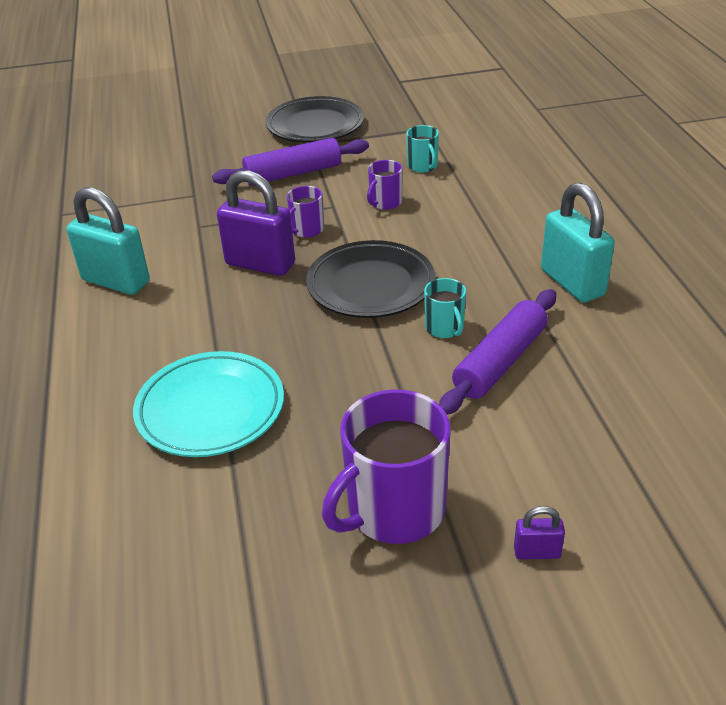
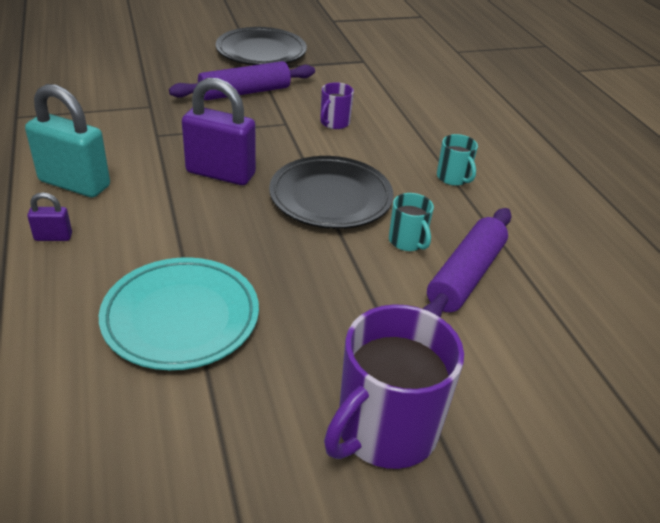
camera: 10 degrees left, 0 degrees up
purple mug [287,186,324,238] -> none
turquoise mug [406,125,439,173] -> turquoise mug moved to [437,134,478,186]
purple padlock [514,506,565,560] -> purple padlock moved to [27,192,72,241]
turquoise padlock [541,183,615,303] -> none

